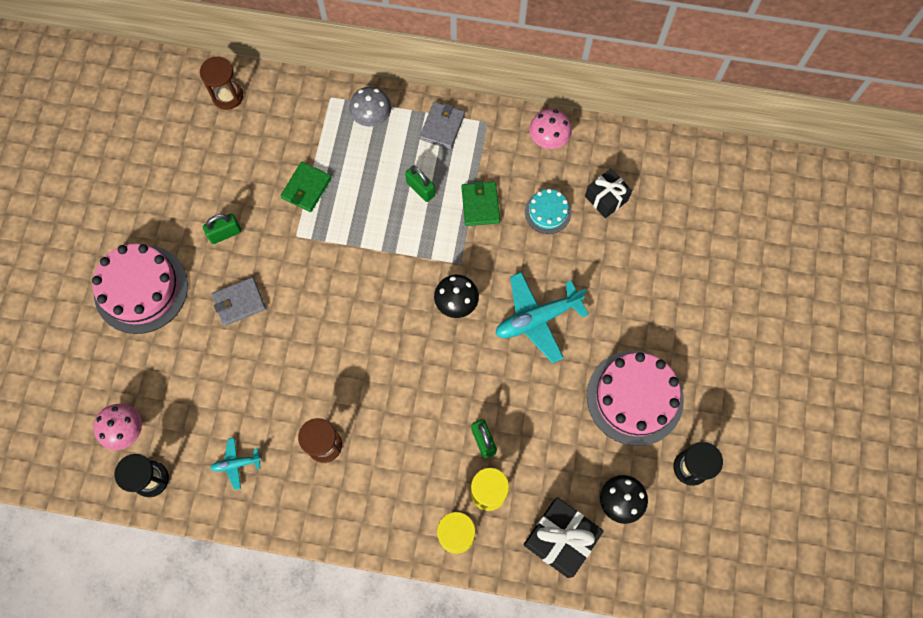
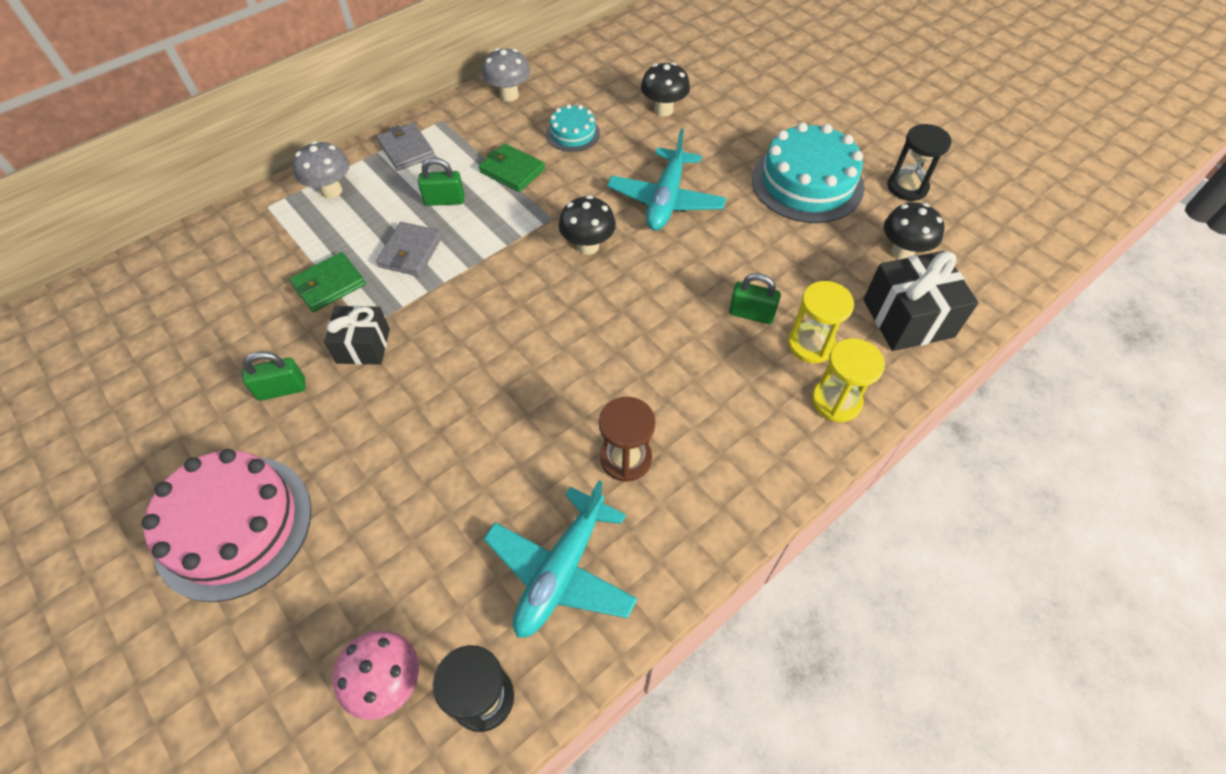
camera: 50 degrees left, 15 degrees down
brown hourglass [200,56,243,110] -> none
green padlock [203,214,242,244] -> green padlock turned 60 degrees clockwise [242,351,306,401]
grey wallet [211,277,266,326] -> grey wallet moved to [376,222,442,276]
turquoise plane [211,438,261,490] -> turquoise plane [484,480,638,638], size x1.99
green wallet [281,162,332,212] -> green wallet turned 75 degrees clockwise [290,252,366,312]
pink mushroom [529,109,572,149] -> grey mushroom [482,48,530,102]
black gift [585,168,632,218] -> black gift moved to [324,305,390,365]
pink cake [587,351,684,446] -> turquoise cake [752,122,864,223]
none -> black mushroom [641,62,690,117]

